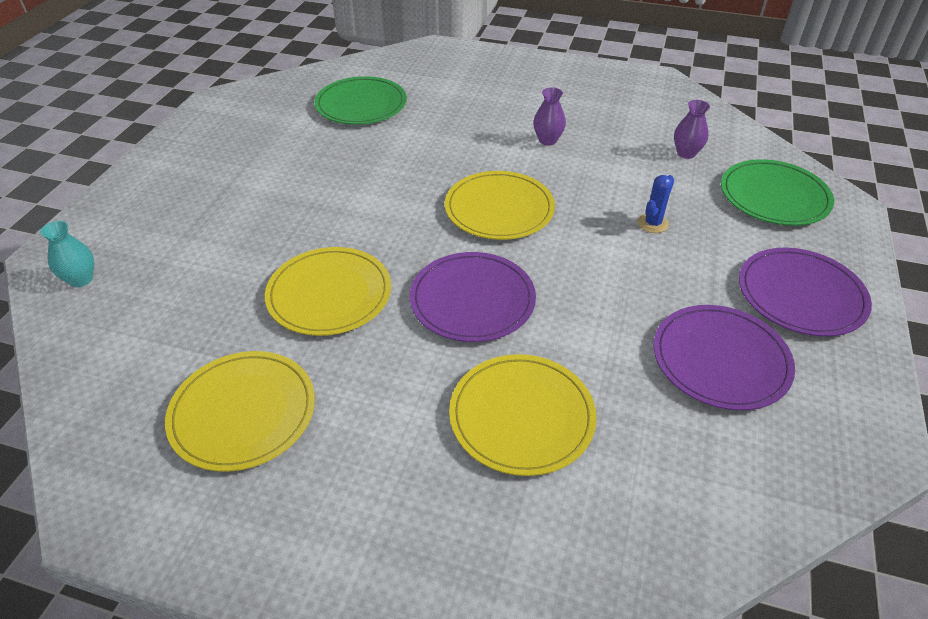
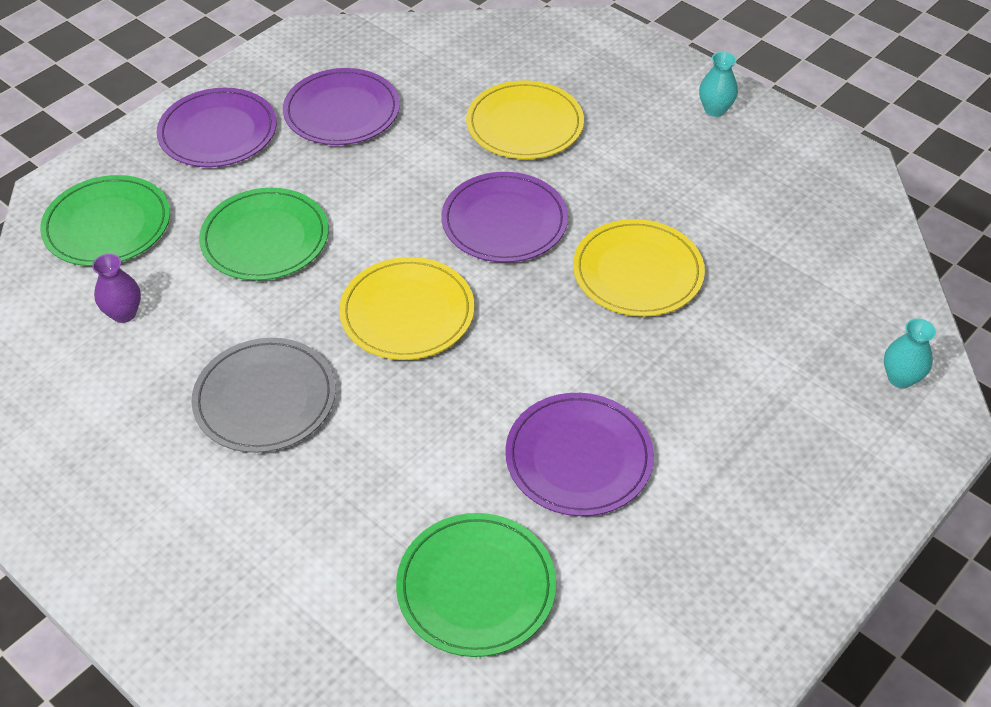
camera: 155 degrees left, 5 degrees up
yellow plate [165,351,315,472] -> none
purple vase [533,87,566,146] -> grey plate [191,338,336,453]
blue cactus [638,175,674,233] -> green plate [199,188,328,281]
none -> purple plate [505,393,654,516]
none -> turquoise vase [699,52,738,117]

